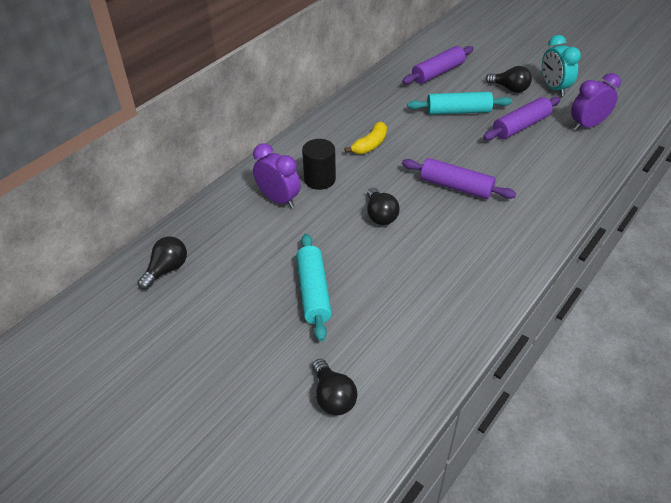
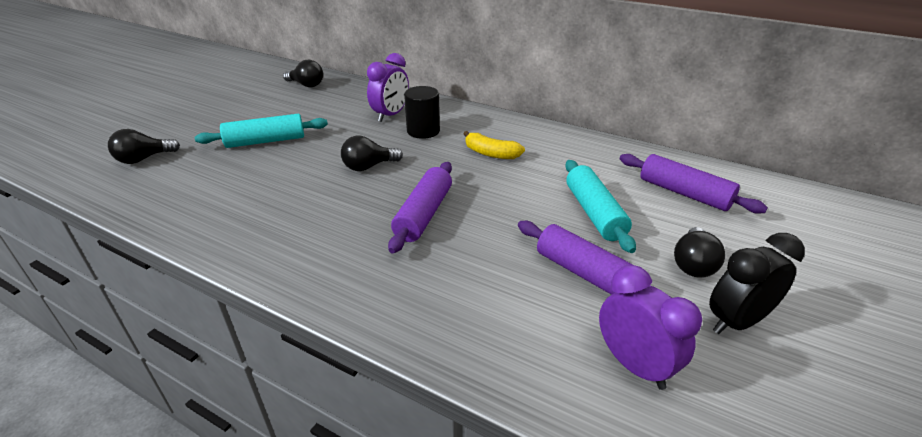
camera: 80 degrees right, 10 degrees down
turquoise clock [542,35,581,96] -> black clock [709,233,805,334]

